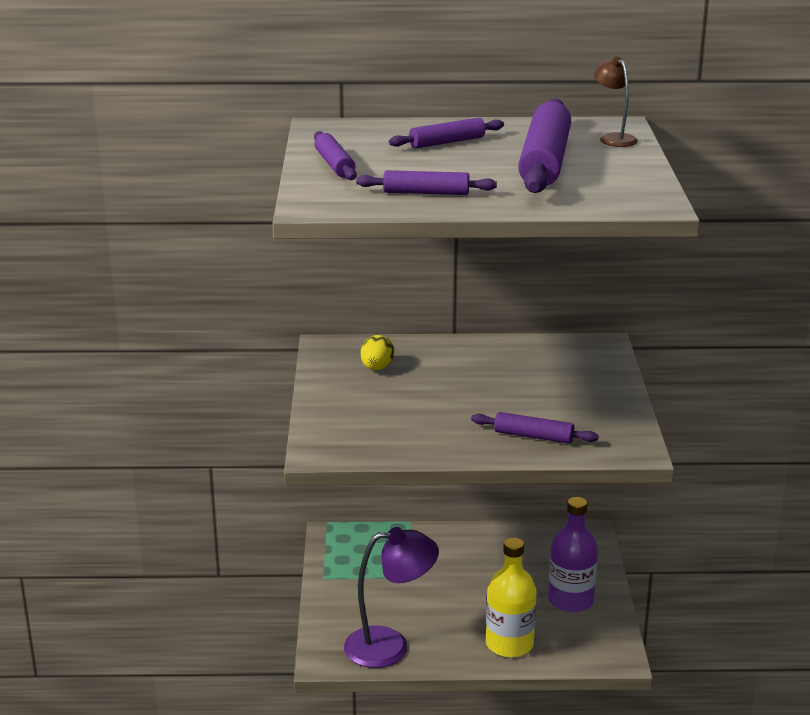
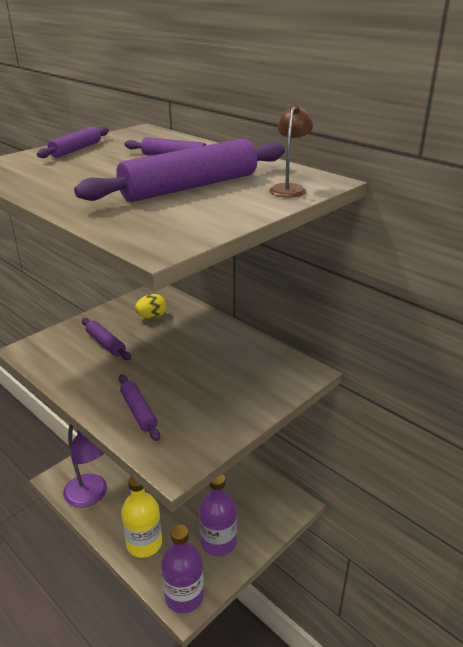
camera: 45 degrees right, 5 degrees up
purple rolling pin [356,170,497,195] -> purple rolling pin moved to [81,318,131,360]
none -> purple bottle [161,525,204,613]

